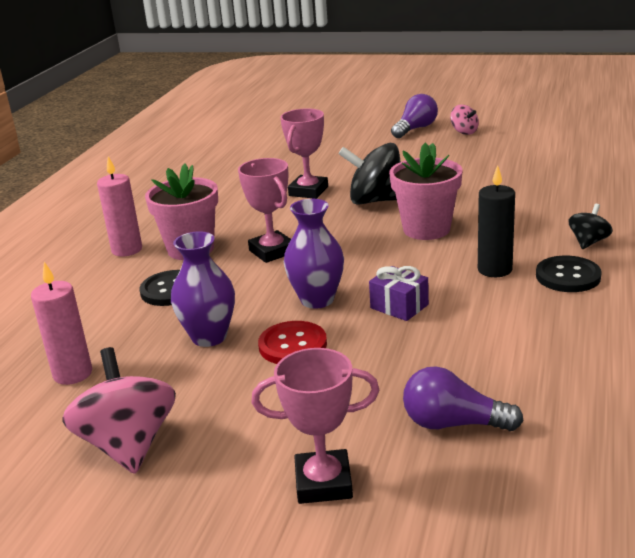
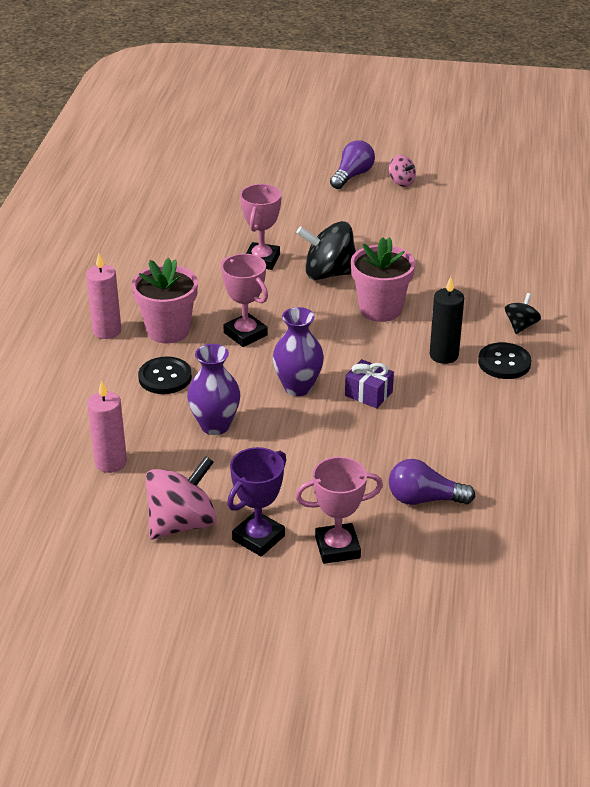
camera: 10 degrees left, 10 degrees up
pink spinning top [62,347,176,474] -> pink spinning top turned 75 degrees clockwise [145,456,217,540]
red button [258,321,327,364] -> none
none -> purple trophy [227,447,286,557]

